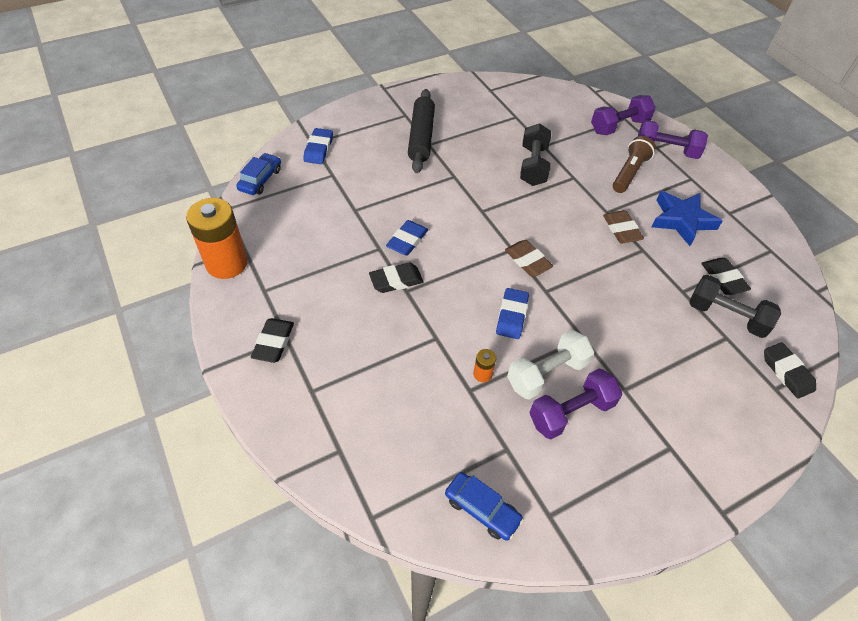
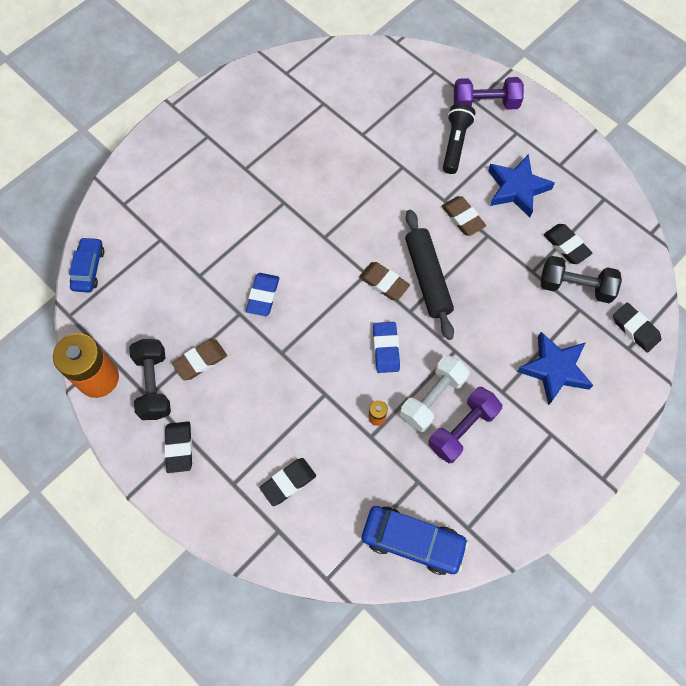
camera: 15 degrees left, 15 degrees up
blue eraser [303,128,333,164] -> none
black eraser [369,263,424,293] -> black eraser moved to [260,458,316,506]
black rolling pin [408,89,435,173] -> black rolling pin moved to [405,210,454,340]
blue car [445,472,524,541] -> blue car [362,506,469,575], size x1.52
black dumbbell [520,123,551,186] -> black dumbbell moved to [129,339,171,420]
purple dumbbell [591,95,656,135] -> none
brown flashlight [613,136,656,193] -> black flashlight [443,103,475,174]
none -> brown eraser [172,339,227,380]
none -> blue star [517,332,593,405]

